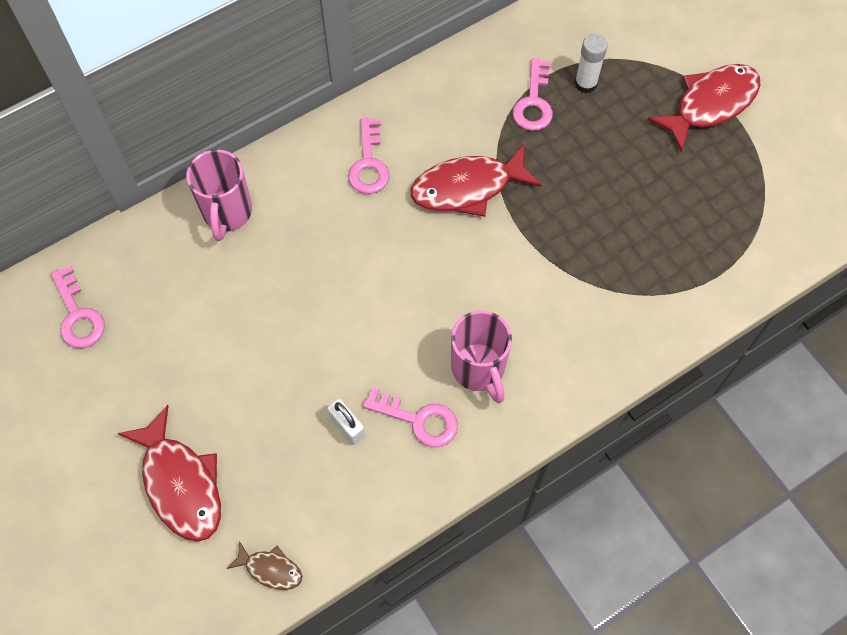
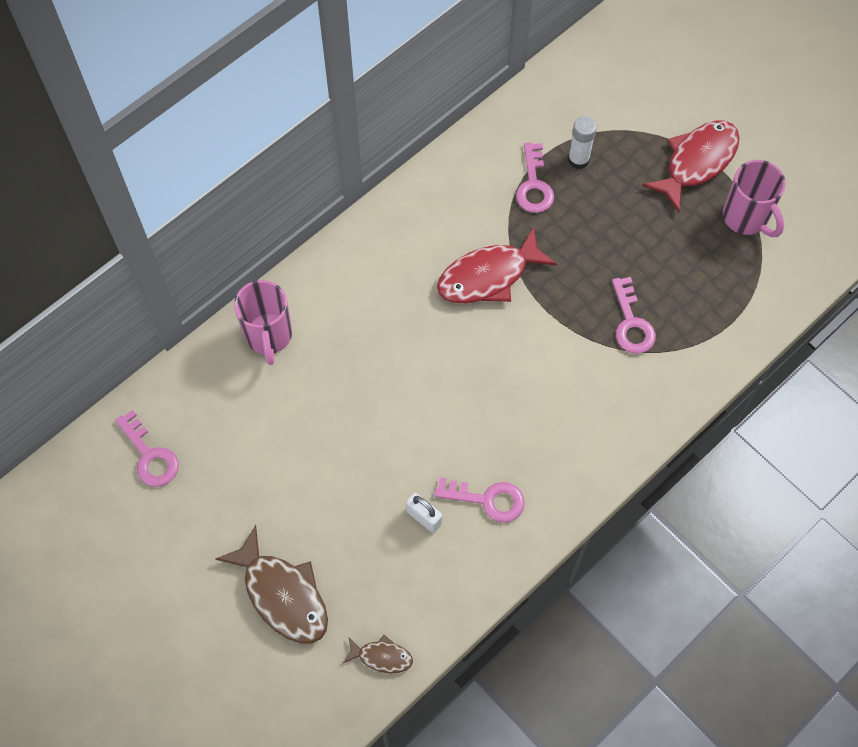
camera: 10 degrees left, 0 degrees up
red fish [117,405,221,542] -> brown fish [215,525,328,643]
pink key [348,118,390,194] -> pink key moved to [612,277,656,354]
pink mug [451,310,512,403] -> pink mug moved to [723,160,786,237]

